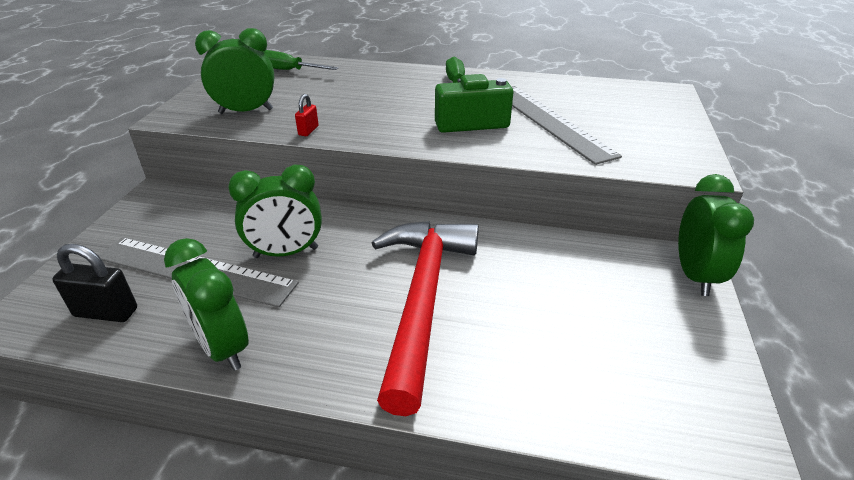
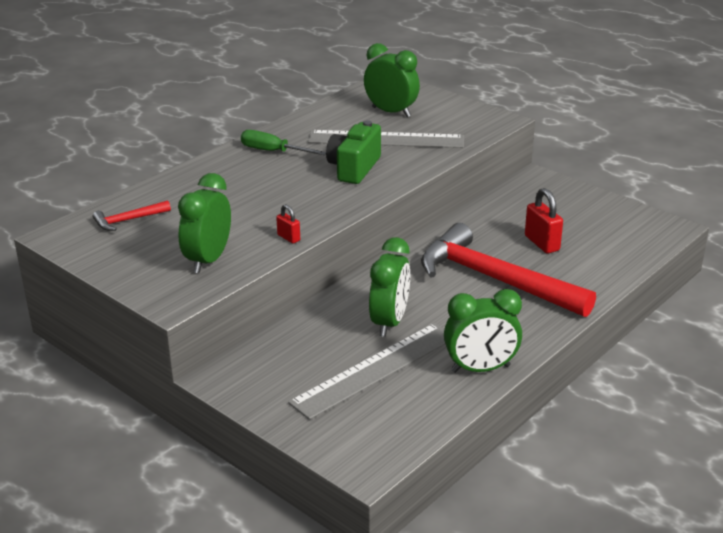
camera: 60 degrees left, 5 degrees down
black padlock [52,244,137,322] -> none
green screwdriver [263,50,338,70] -> red hammer [93,200,171,231]
green clock [678,174,754,296] -> green clock moved to [364,43,420,117]
none -> red padlock [525,188,563,253]

